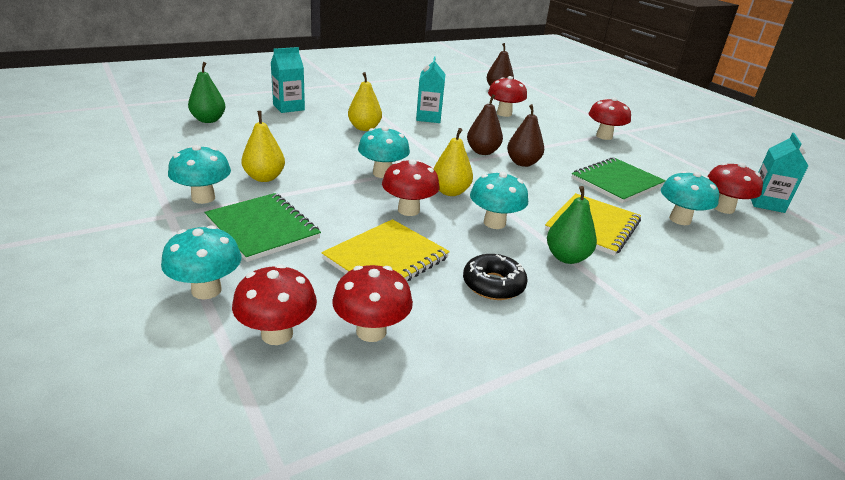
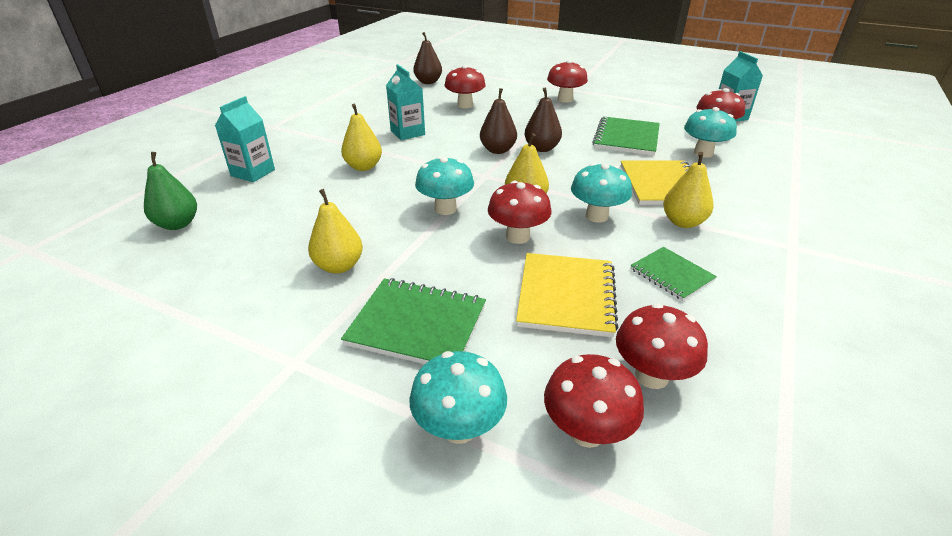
camera: 30 degrees left, 5 degrees up
turquoise mushroom [168,145,231,204] -> none
black donut [463,254,528,300] -> green notebook [630,247,717,301]
green pear [547,186,597,264] -> yellow pear [663,152,713,228]

